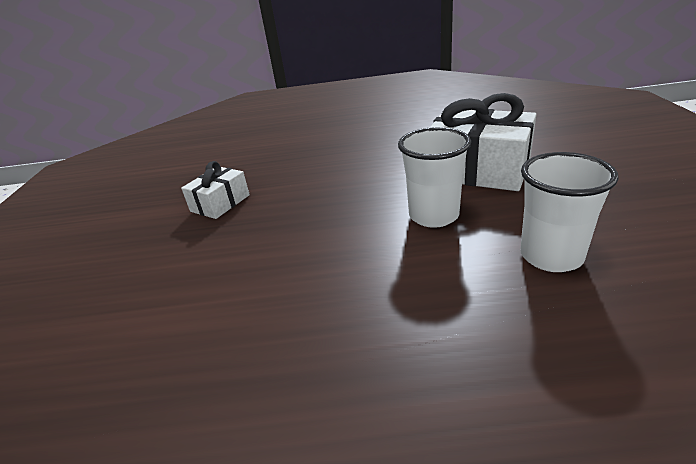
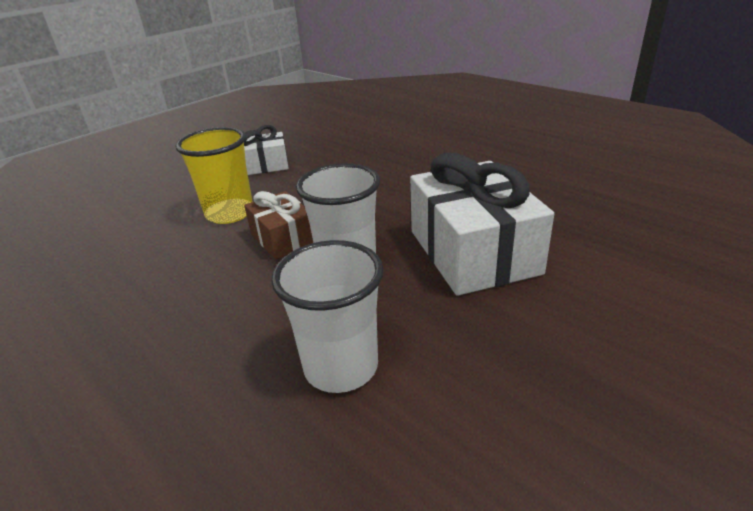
camera: 45 degrees right, 0 degrees up
none -> yellow cup [176,127,253,224]
none -> brown gift [244,191,313,259]

